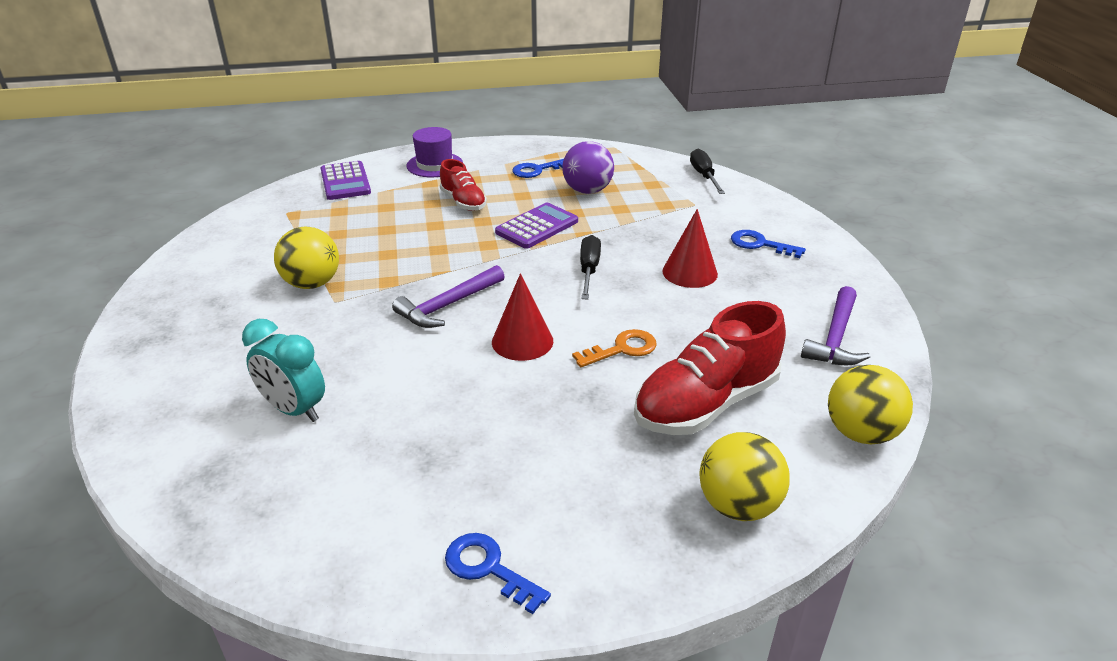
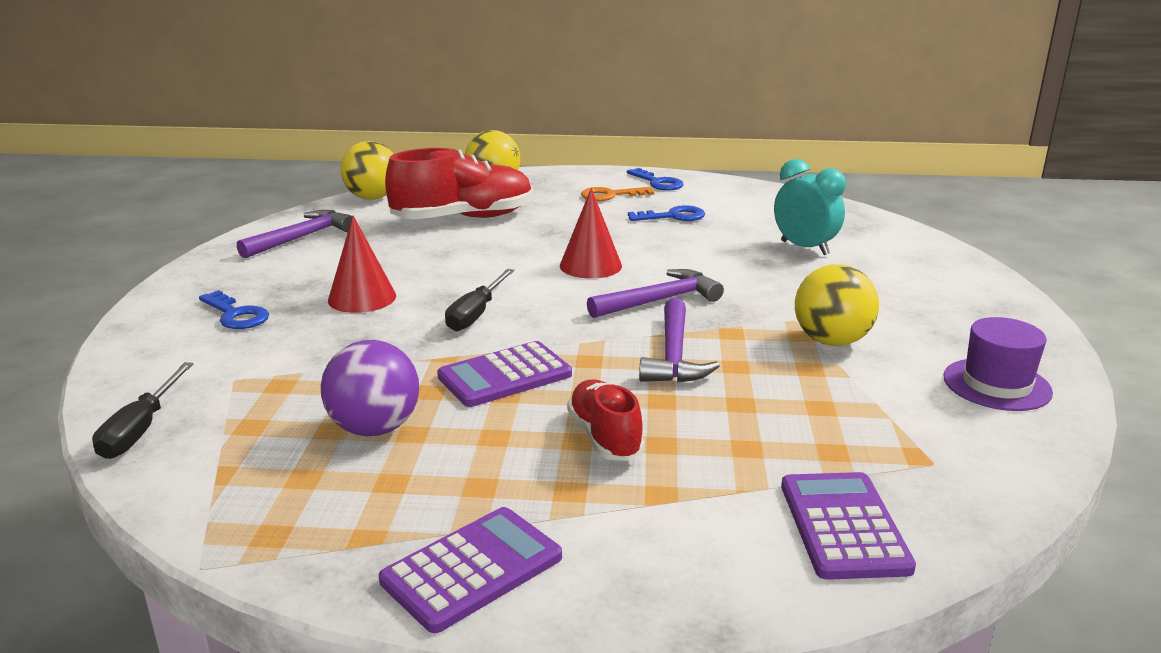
camera: 165 degrees left, 10 degrees down
purple hat [407,127,463,177] -> purple hat moved to [943,317,1053,411]
blue key [512,159,564,178] -> blue key moved to [628,205,705,221]
orange key [572,329,657,367] -> orange key moved to [581,187,654,201]
none -> purple calculator [379,507,562,633]
none -> purple hammer [639,298,720,383]

